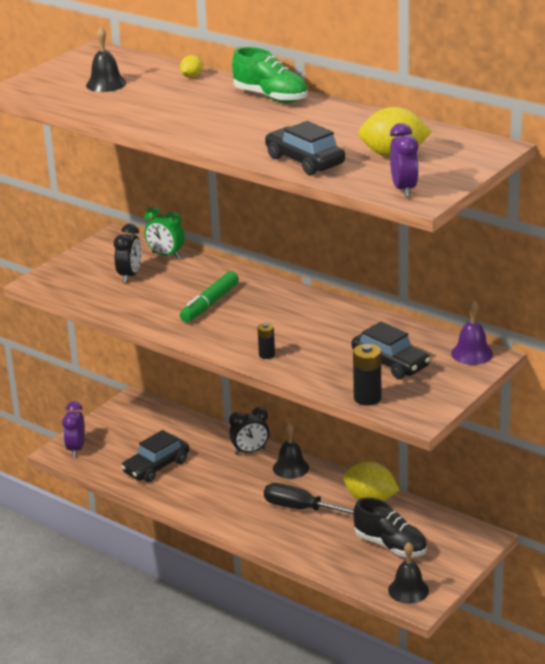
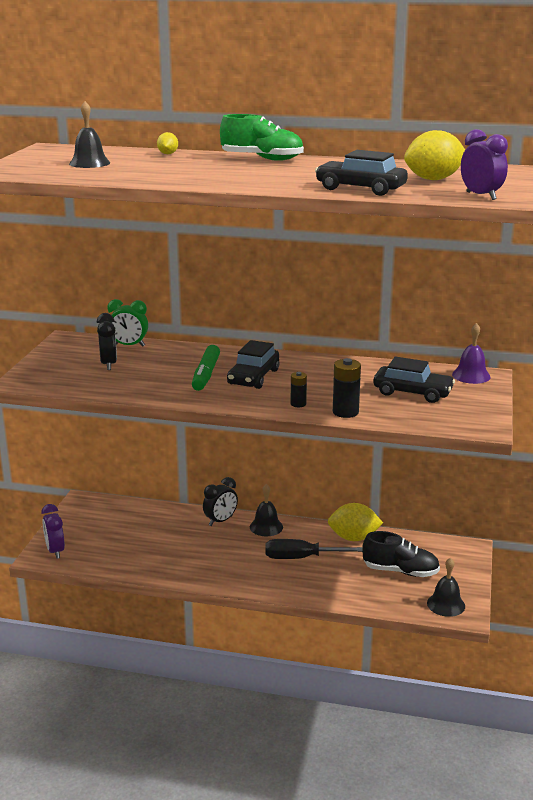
camera: 25 degrees left, 5 degrees down
black car [121,430,189,482] -> black car moved to [227,340,280,389]
black battery [353,344,381,406] -> black battery moved to [333,358,361,418]

